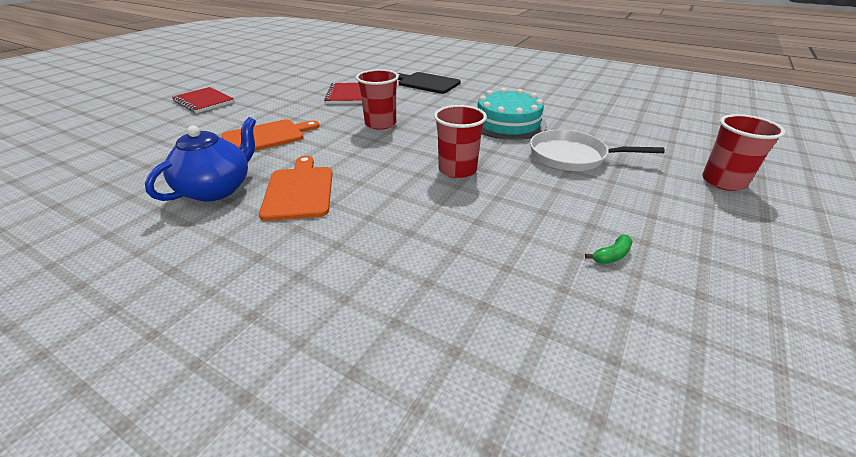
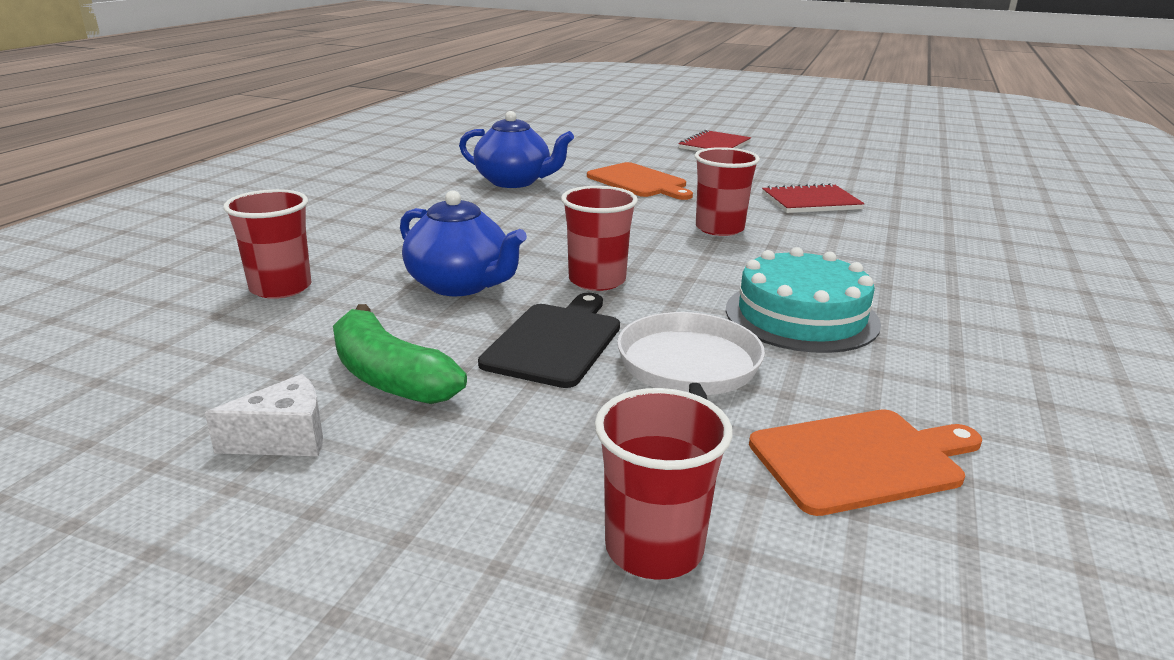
camera: 80 degrees right, 10 degrees down
orange cutting board [259,156,333,221] -> orange cutting board moved to [749,409,982,516]
black cutting board [397,72,461,94] -> black cutting board moved to [478,293,620,388]
green banana [585,235,633,264] -> green banana [333,304,467,404], size x2.35
none -> white cheese [205,374,323,456]
none -> red cup [223,189,311,299]
none -> blue teapot [400,190,527,296]

